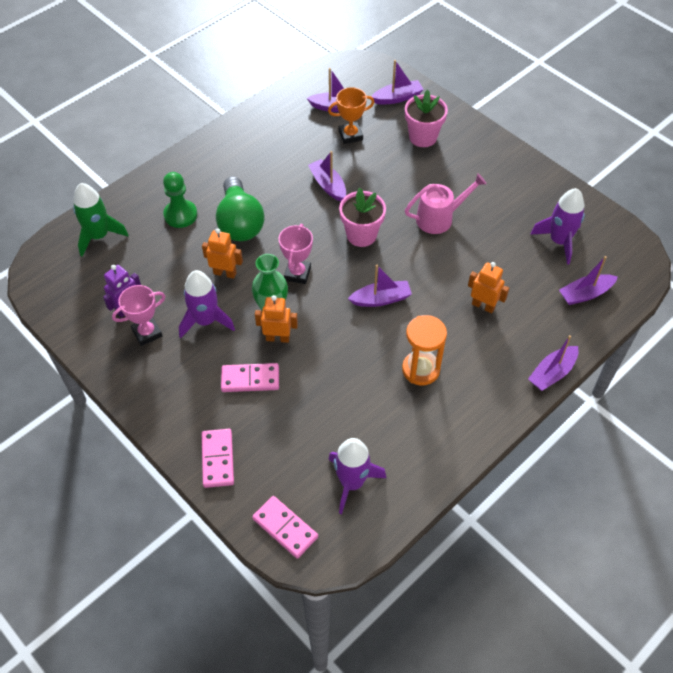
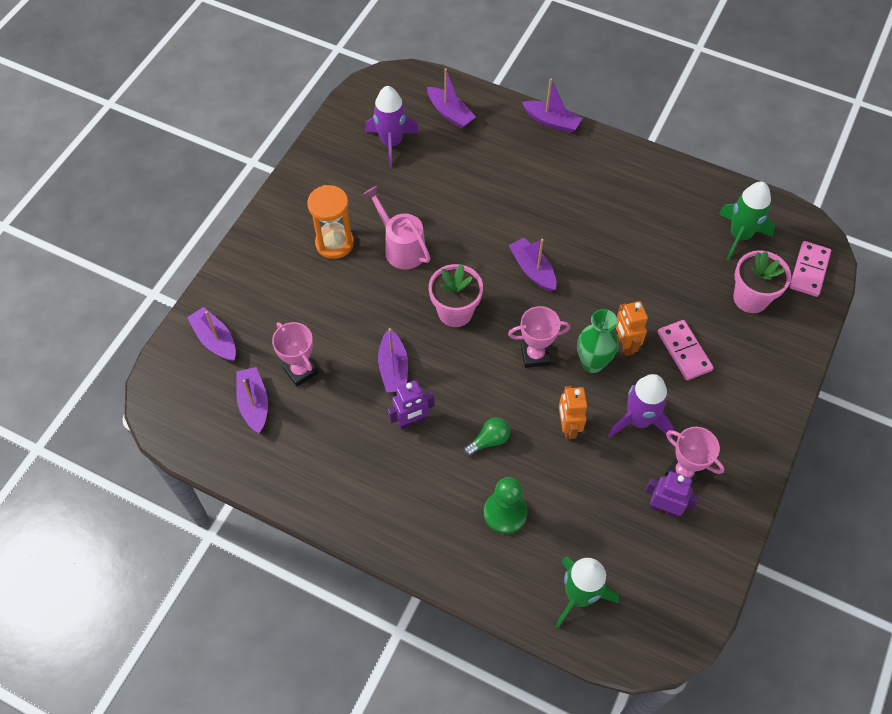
camera: 110 degrees left, 5 degrees up
pink domino [202,429,234,488] -> none
green light bulb [216,176,264,241] -> green light bulb [464,418,510,456], size x0.47
purple boat [308,151,346,201] -> purple boat turned 45 degrees counterclockwise [378,328,408,393]
orange trophy [328,87,375,144] -> pink trophy [272,322,318,387]
purple rocket [328,438,386,514] -> green rocket [719,182,775,260]
orange hourglass [402,315,447,385] -> orange hourglass moved to [307,185,354,259]
pink flower pot [405,90,448,147] -> pink flower pot moved to [733,250,791,313]
orange robot [468,262,509,313] -> none
none -> purple robot [388,380,435,430]

